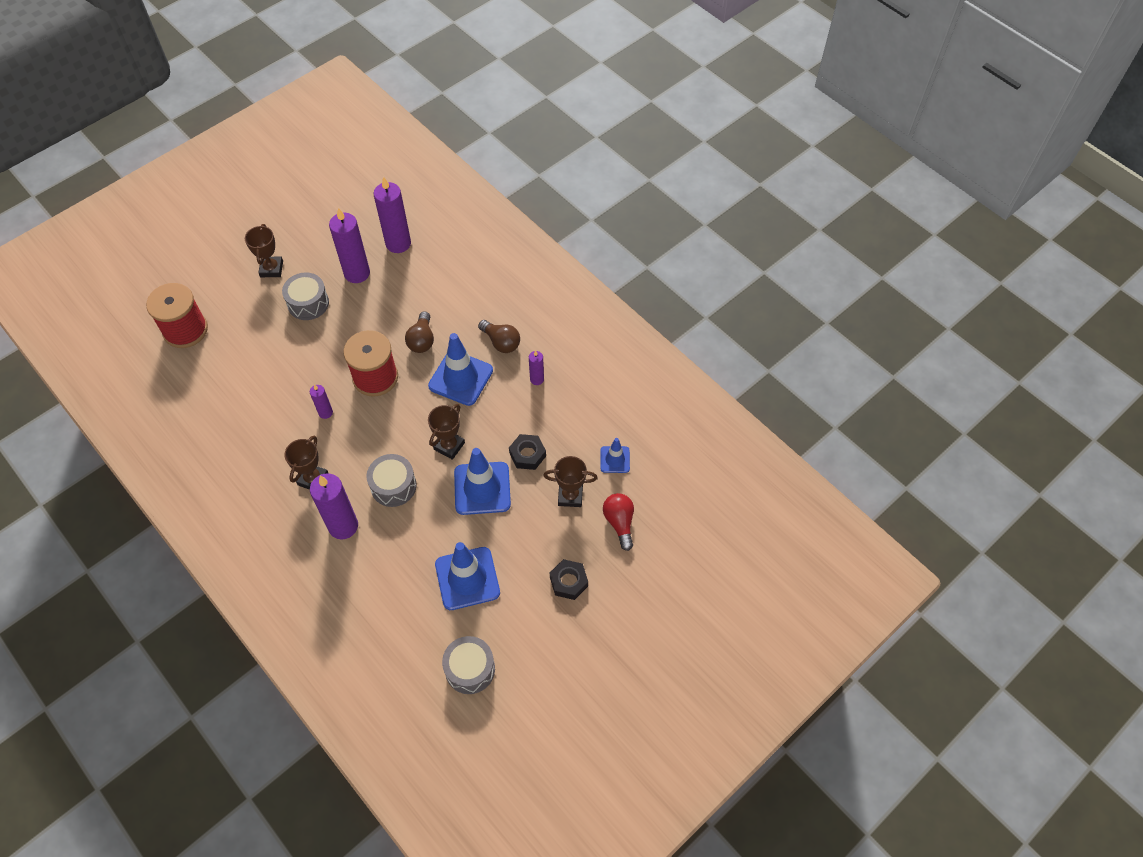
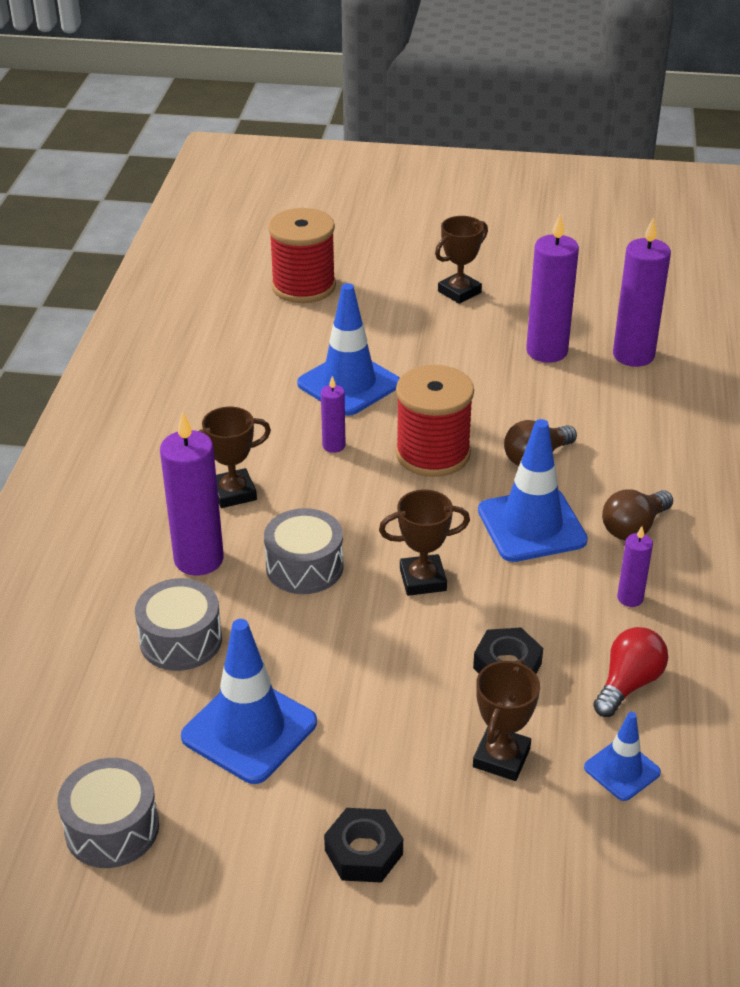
camera: 50 degrees right, 20 degrees down
grey drum [282,272,329,320] -> grey drum moved to [135,578,222,671]
blue traffic cone [454,448,511,515] -> blue traffic cone moved to [297,283,400,416]
brown light bulb [478,320,520,353] -> brown light bulb turned 45 degrees clockwise [602,489,673,540]
brown trophy [543,456,598,507] -> brown trophy turned 60 degrees clockwise [473,659,540,781]
red light bulb [603,493,634,551] -> red light bulb moved to [593,627,668,717]

